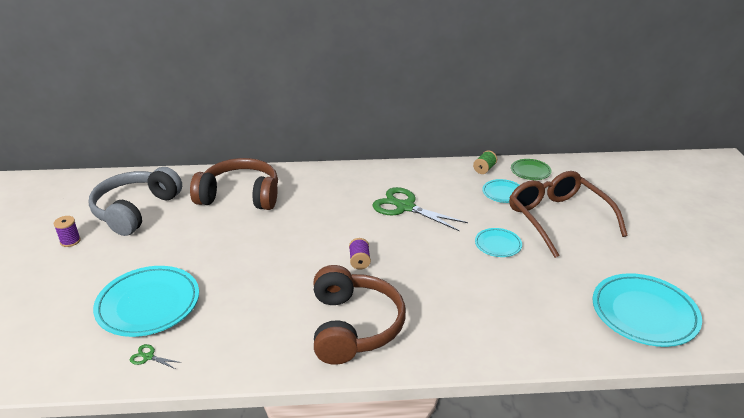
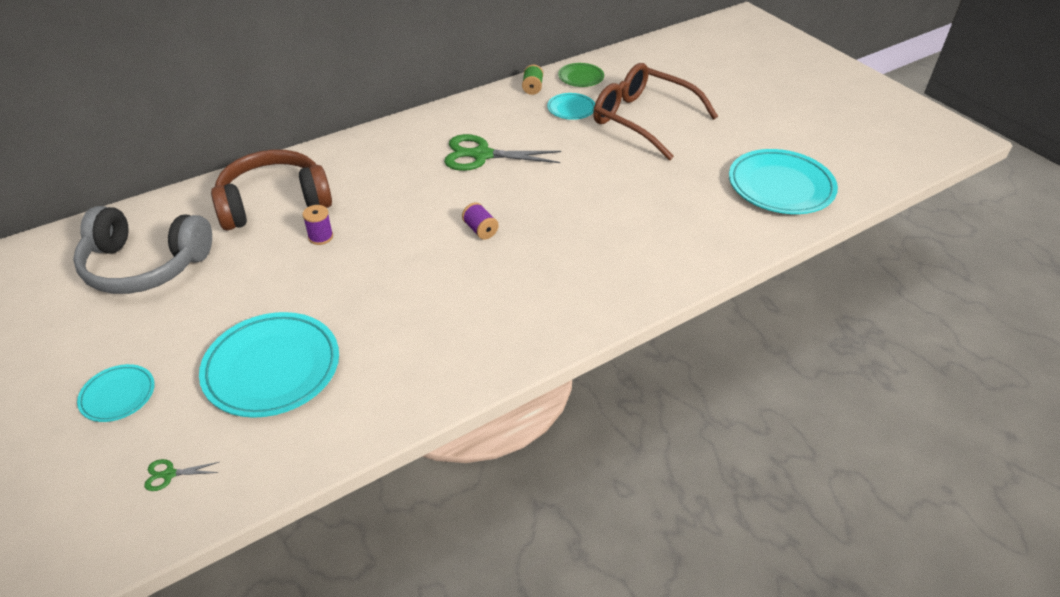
camera: 30 degrees left, 10 degrees up
purple spool [54,216,81,247] -> purple spool moved to [302,205,333,245]
grey headphones [88,167,182,236] -> grey headphones turned 75 degrees counterclockwise [73,206,212,294]
green scissors [130,344,182,369] -> green scissors moved to [144,459,219,491]
brown headphones [314,265,406,365] -> none
turquoise plate [475,228,522,257] -> turquoise plate moved to [77,364,155,422]

